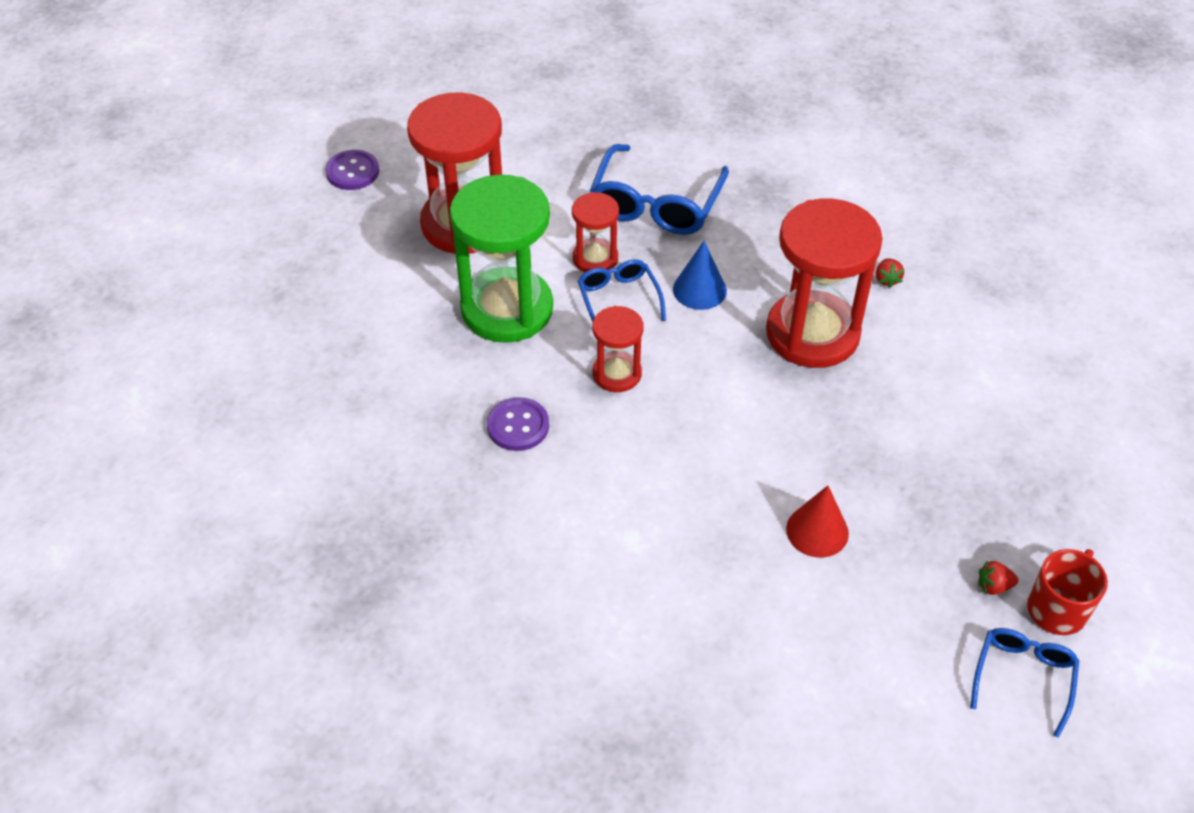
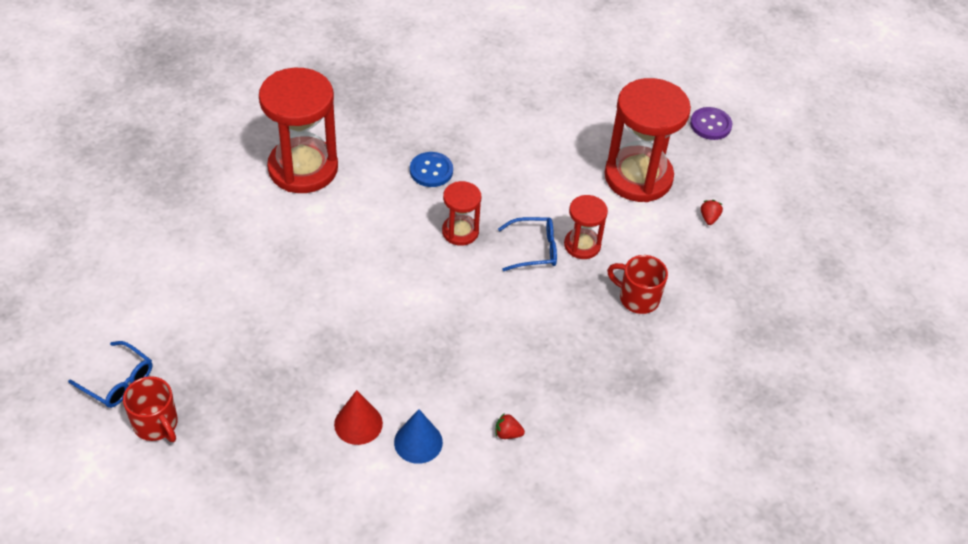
camera: 100 degrees right, 0 degrees up
green hourglass [449,175,553,343] -> none
purple button [487,397,549,451] -> blue button [410,152,453,187]
blue glasses [590,144,729,235] -> red mug [607,255,668,314]
blue cone [673,241,727,310] -> blue cone moved to [394,409,443,464]
red hourglass [766,198,883,368] -> red hourglass moved to [259,68,338,193]
red cone [786,485,849,558] -> red cone moved to [334,390,383,445]
red strawberry [978,560,1019,595] -> red strawberry moved to [701,200,723,225]

